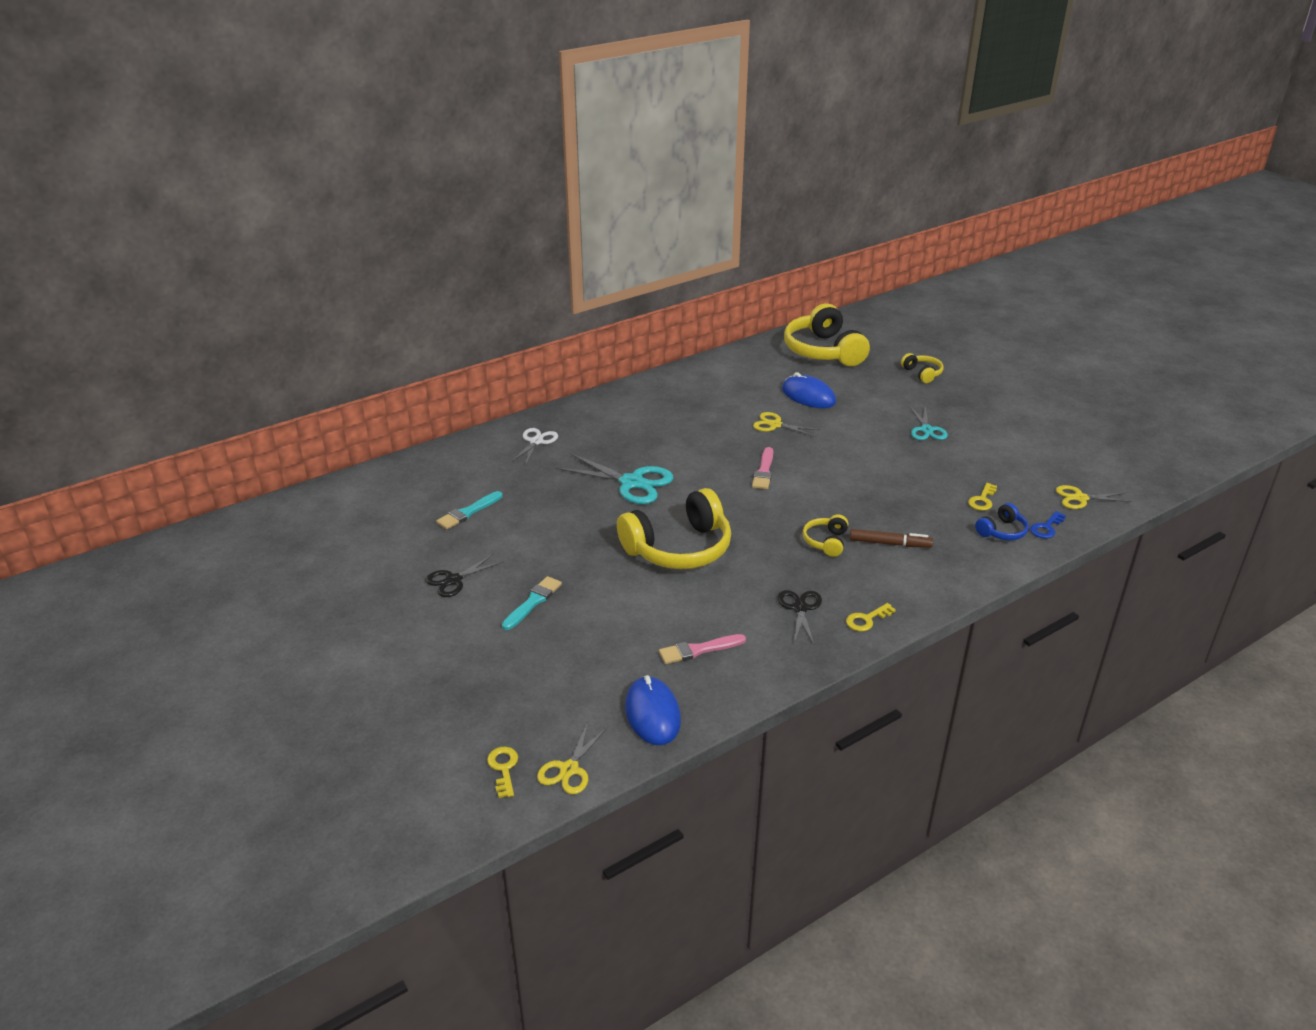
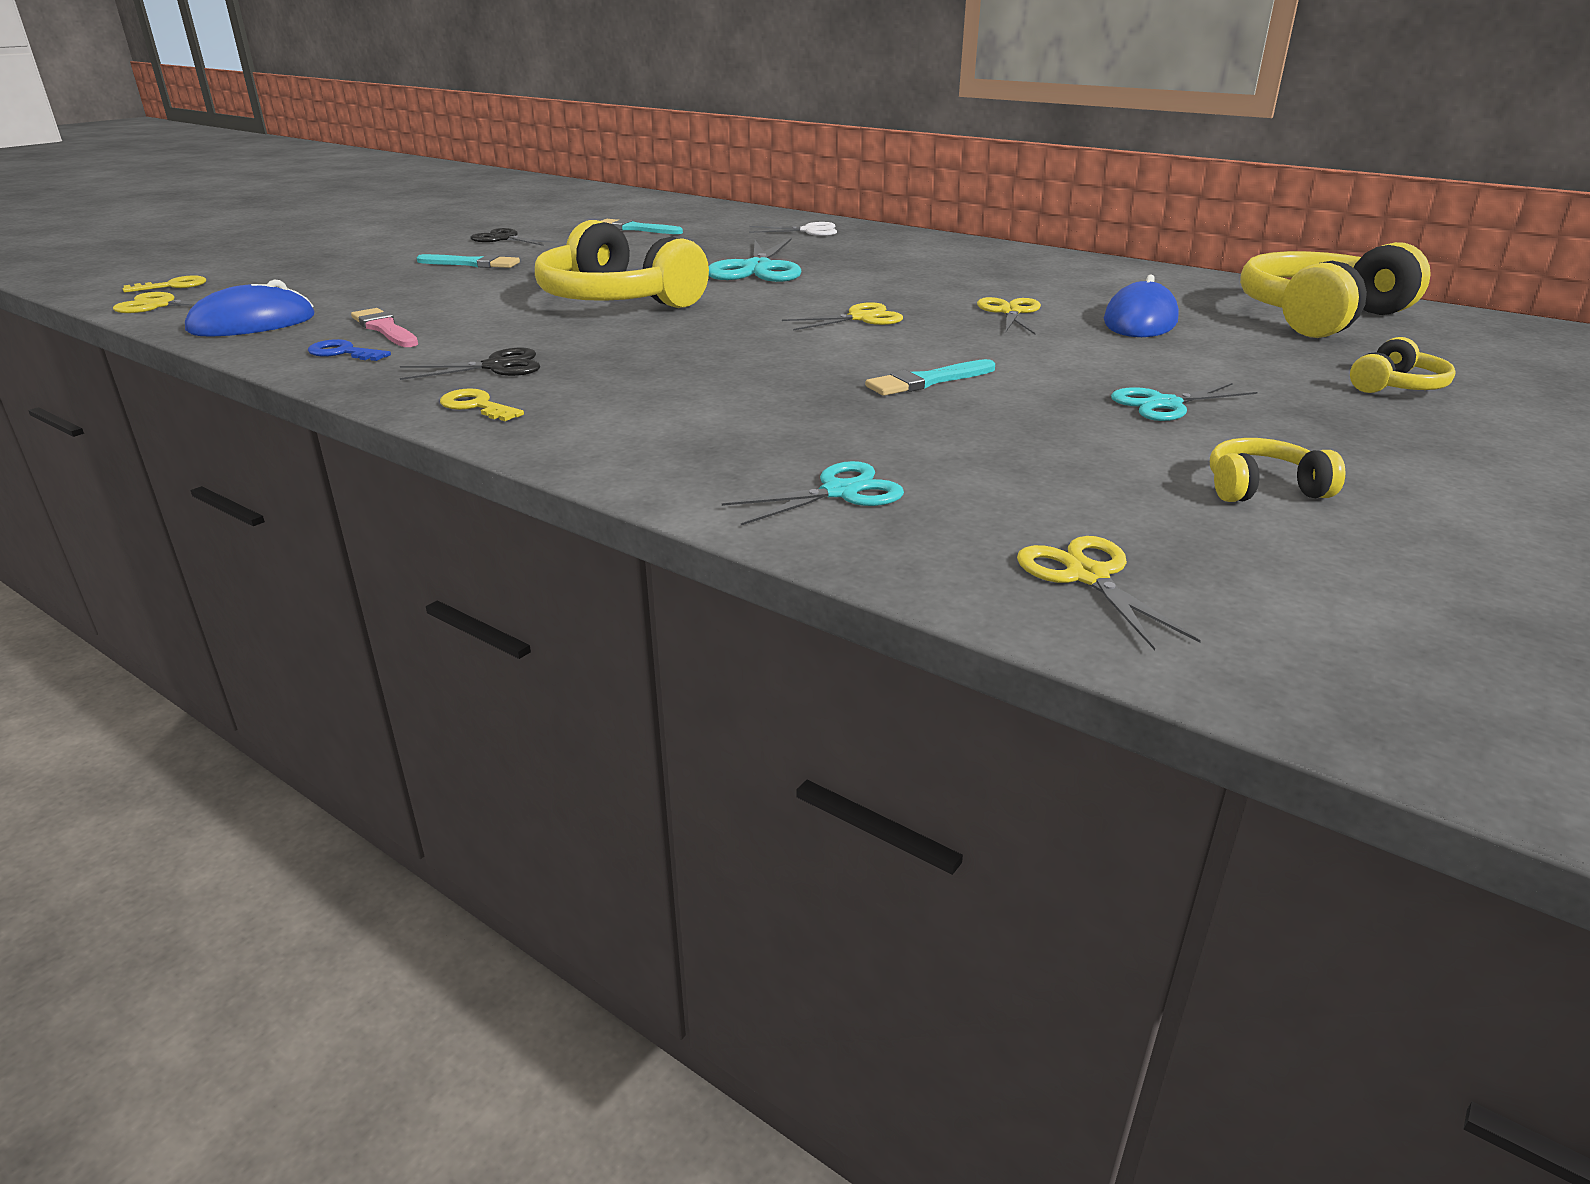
camera: 70 degrees right, 5 degrees down
pink brush [752,447,773,489] -> yellow scissors [782,302,903,331]
yellow headphones [803,514,848,557] -> yellow headphones moved to [1210,438,1346,502]
brown marker [850,529,933,548] -> none
yellow key [968,483,997,511] -> none
blue headphones [975,503,1029,540] -> turquoise scissors [722,461,904,525]
blue key [1030,511,1066,538] -> blue key moved to [308,339,391,361]
none -> turquoise brush [865,359,995,396]

